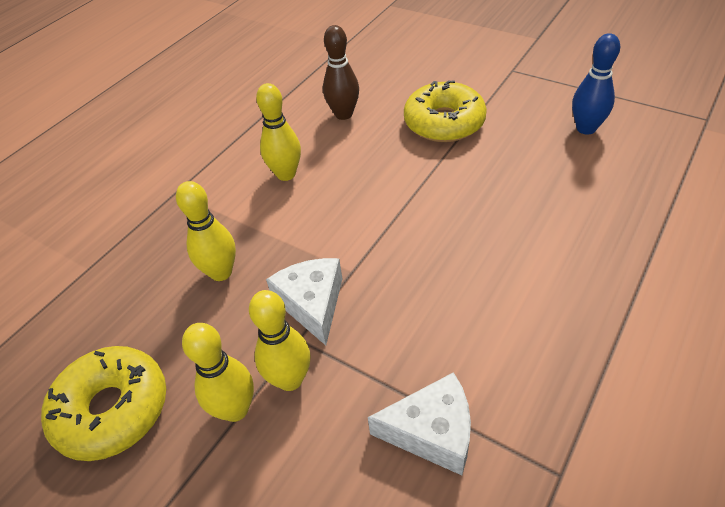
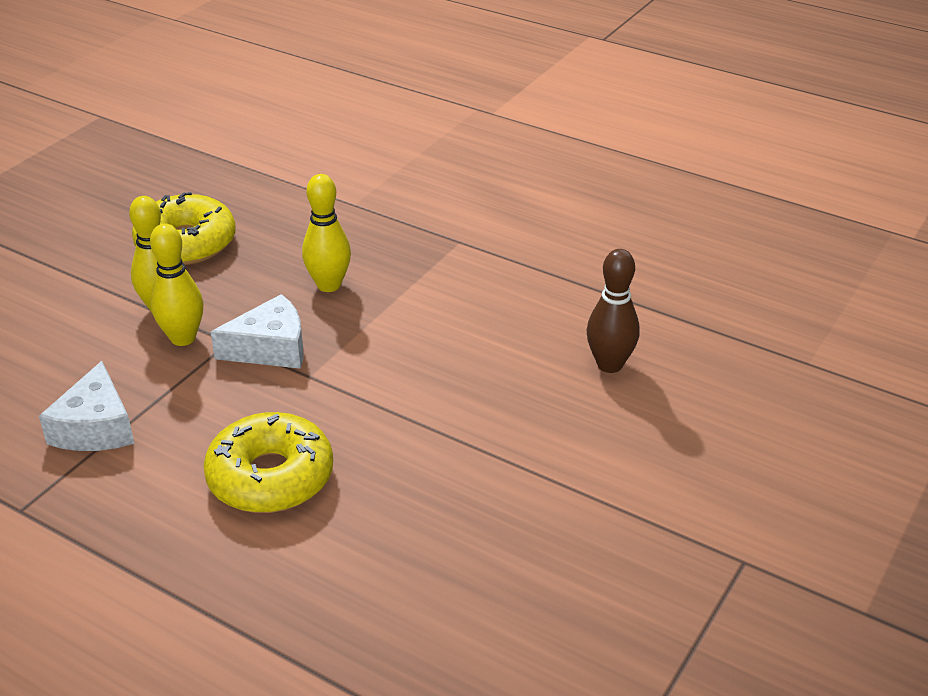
camera: 85 degrees right, 10 degrees down
yellow bowling pin [256,83,301,181] -> none
yellow donut [404,80,487,142] -> yellow donut moved to [203,412,333,513]
blue bowling pin [572,33,620,134] -> none

